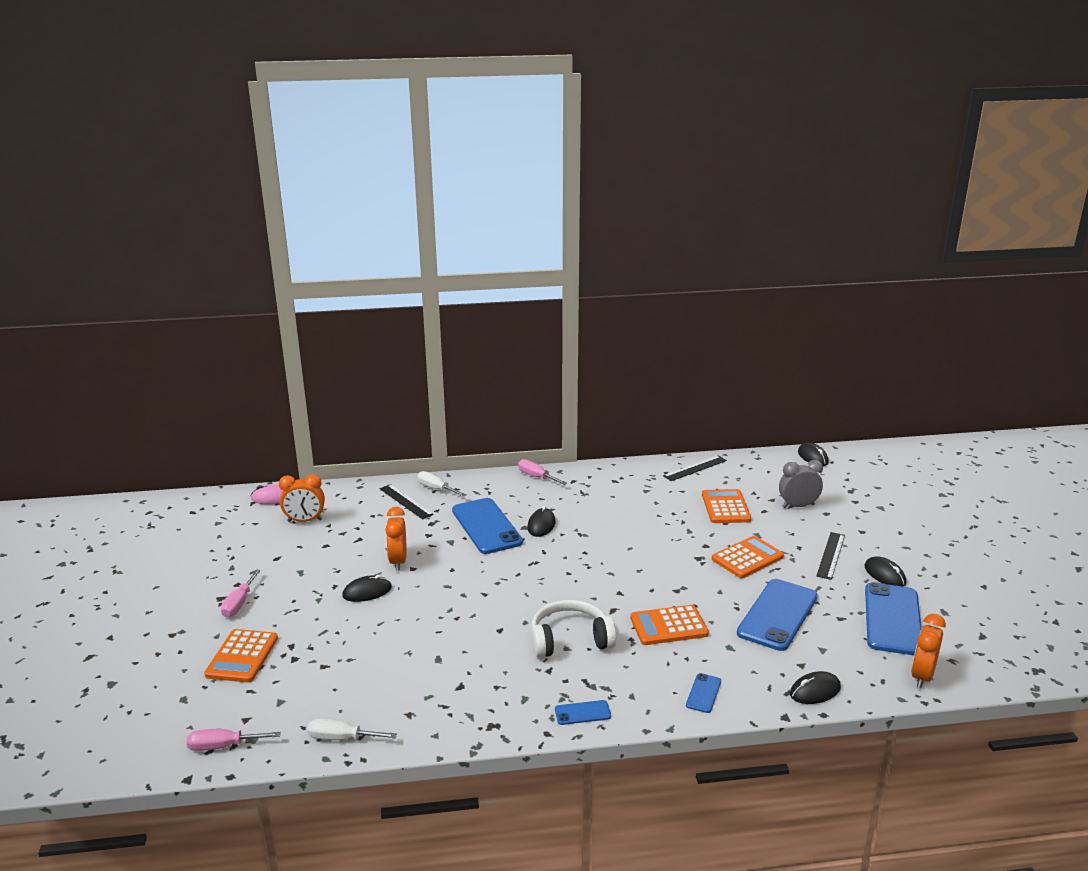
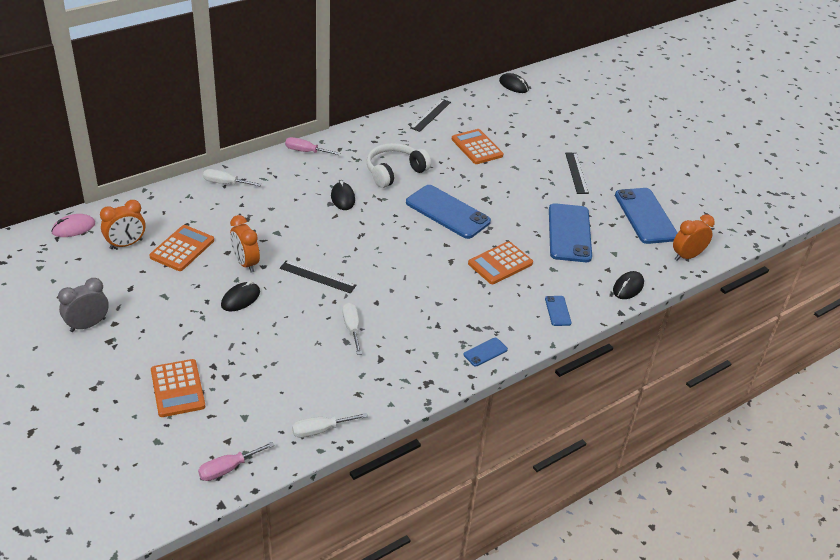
camera: 30 degrees left, 15 degrees up
pink screwdriver [221,569,261,617] -> none
black ruler [380,484,434,519] -> black ruler moved to [280,260,357,293]
blue phone [452,498,523,554] -> blue phone moved to [406,185,491,239]
white headphones [531,600,616,658] -> white headphones moved to [367,143,431,188]
orange calculator [712,536,784,578] -> orange calculator moved to [150,225,214,271]
grey clock [779,460,823,508] -> grey clock moved to [58,278,109,332]
black mouse [864,556,906,587] -> none
orange clock [911,614,946,688] -> orange clock turned 60 degrees clockwise [673,214,715,261]
none -> white screwdriver [342,302,362,355]

